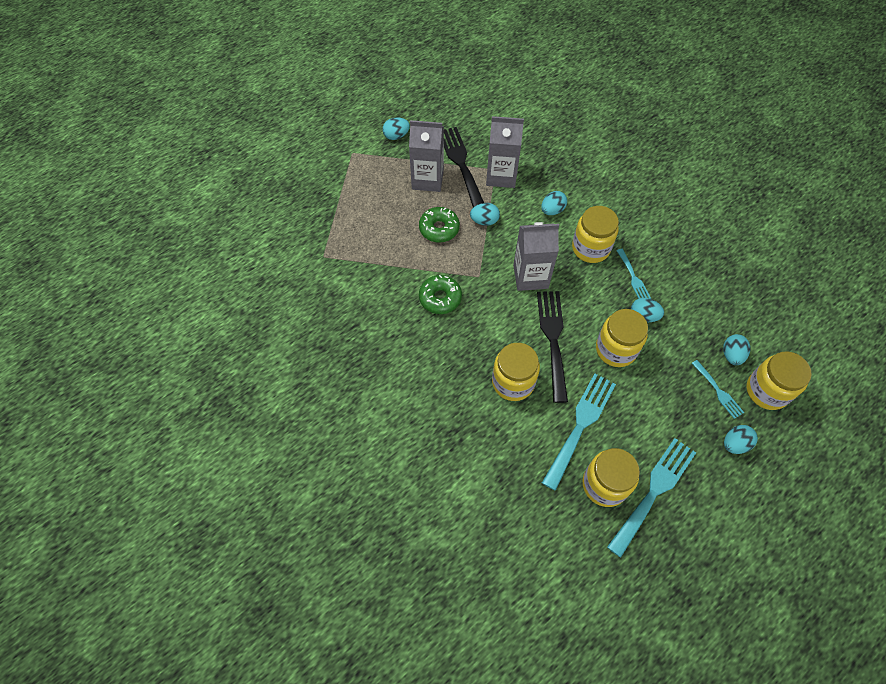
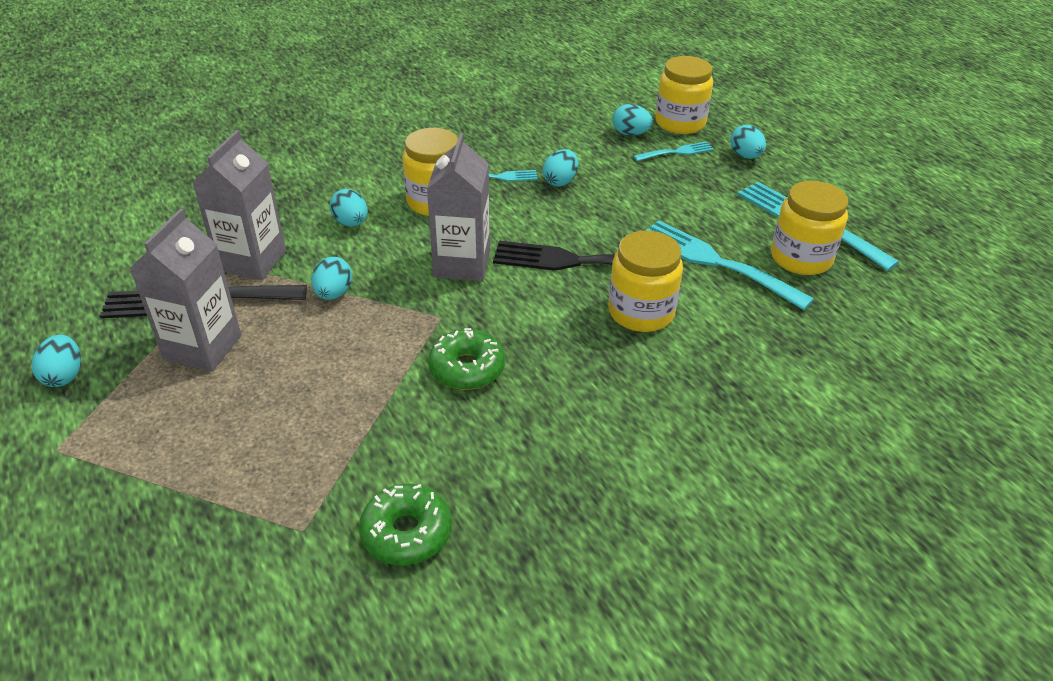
camera: 80 degrees left, 20 degrees down
green donut [419,207,460,243] -> green donut moved to [359,484,452,565]
yellow jar [596,309,648,367] -> none

